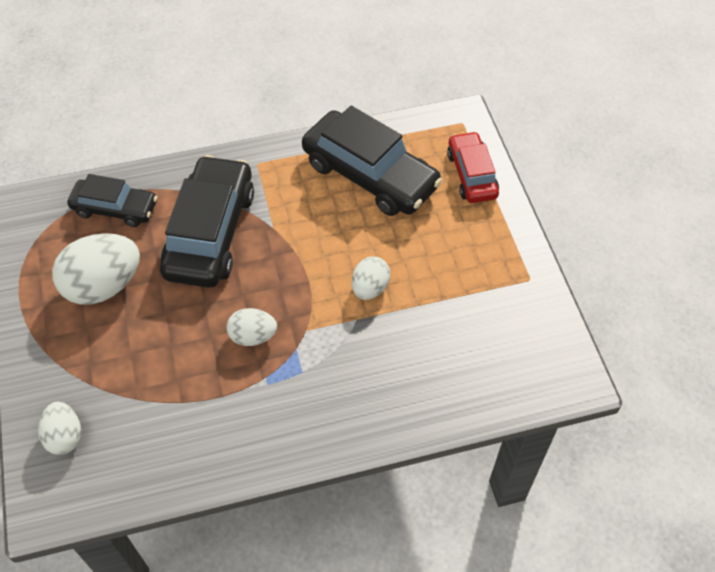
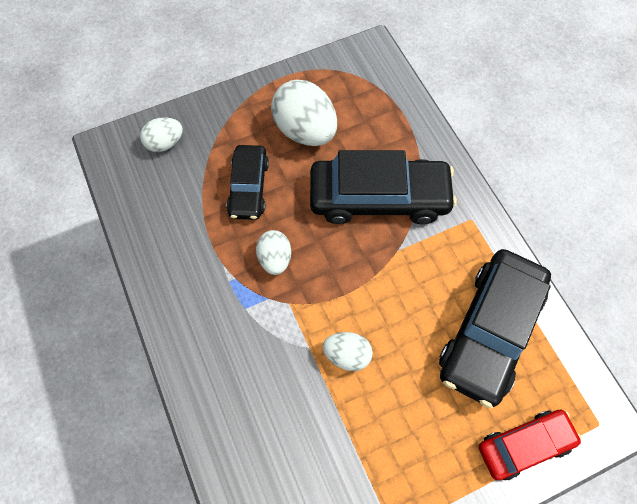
camera: 80 degrees right, 10 degrees up
black car [67,174,157,227] -> black car moved to [226,145,269,220]

